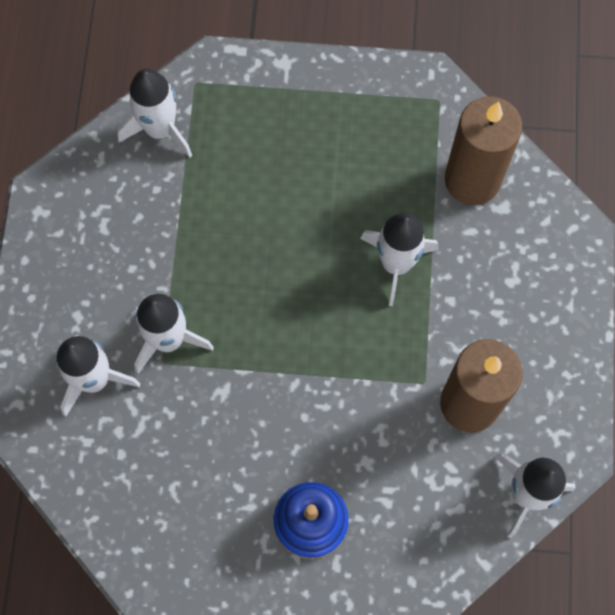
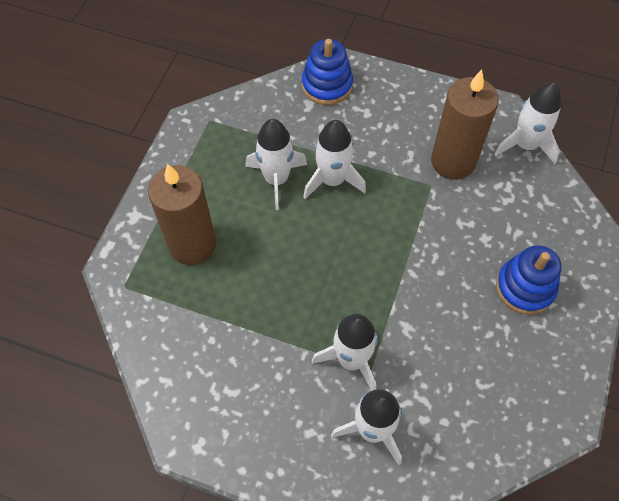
camera: 75 degrees left, 10 degrees down
white rocket [117,69,192,158] -> white rocket moved to [245,119,307,210]
brown candle [445,96,522,205] -> brown candle moved to [148,164,216,265]
none -> blue stacking toy [302,39,353,105]

